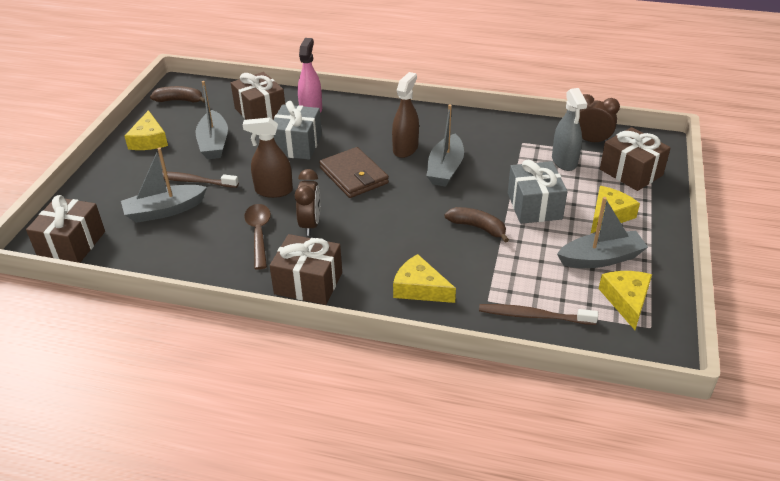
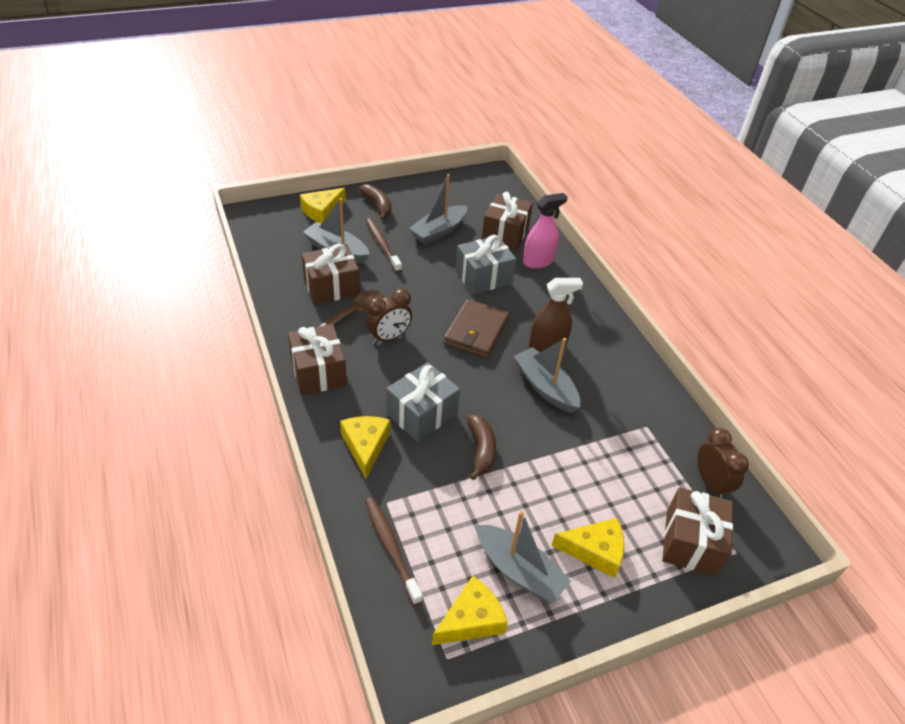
camera: 50 degrees right, 5 degrees up
brown gift [26,195,105,263] -> brown gift moved to [302,244,360,305]
yellow cheese [124,110,168,150] -> yellow cheese moved to [300,188,346,224]
brown banana [150,86,205,103] -> brown banana moved to [359,184,391,220]
brown spray bottle [243,117,293,198] -> none
grey boat [426,105,464,187] -> grey boat turned 75 degrees clockwise [514,338,580,413]
grey gift [508,160,568,224] -> grey gift moved to [386,362,460,442]
grey spray bottle [552,88,587,171] -> none

